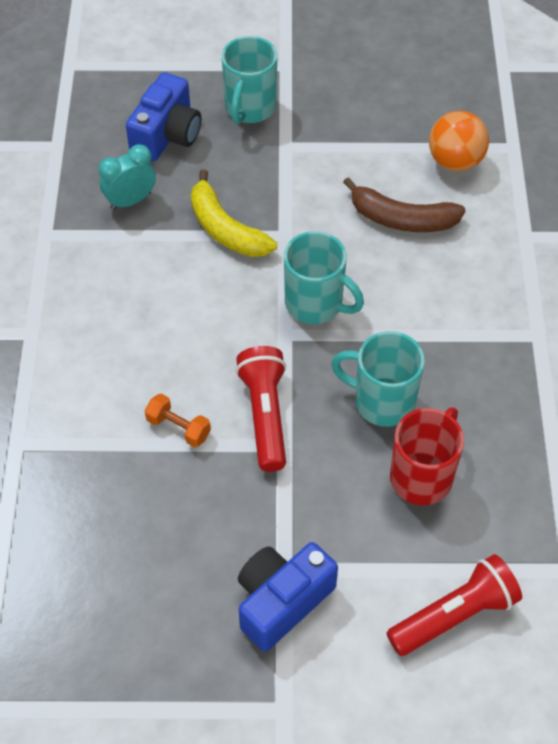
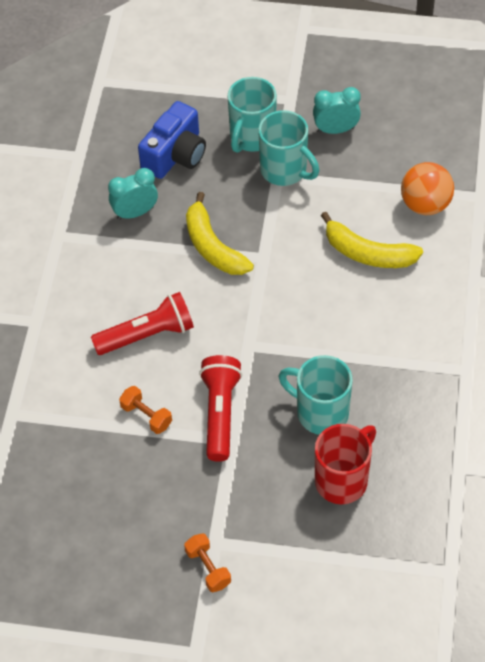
camera: 10 degrees right, 0 degrees up
blue camera [238,542,338,651] -> orange dumbbell [184,533,231,592]
turquoise mug [284,231,364,324] -> turquoise mug moved to [258,110,319,186]
brown banana [343,177,465,232] -> yellow banana [321,212,423,268]
red flashlight [387,554,522,656] -> red flashlight moved to [91,292,194,355]
none -> turquoise clock [313,87,361,134]

